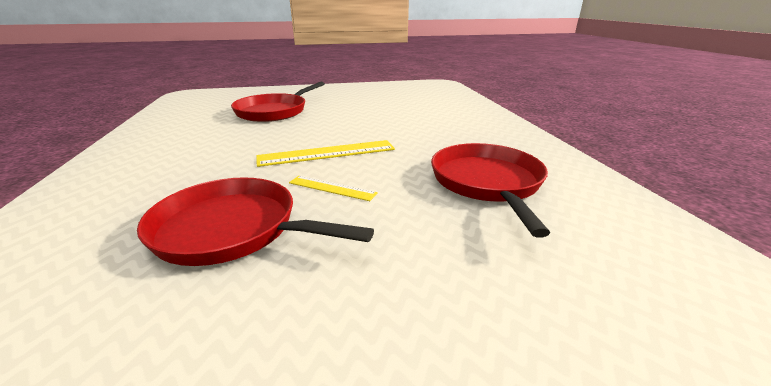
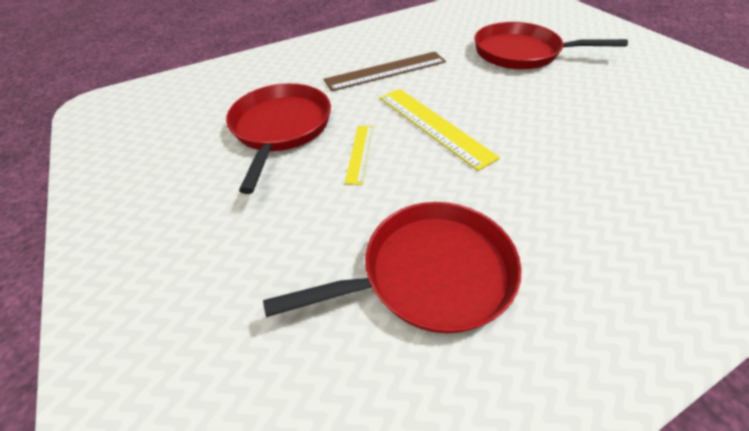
camera: 75 degrees right, 20 degrees up
none -> brown ruler [324,52,446,91]

